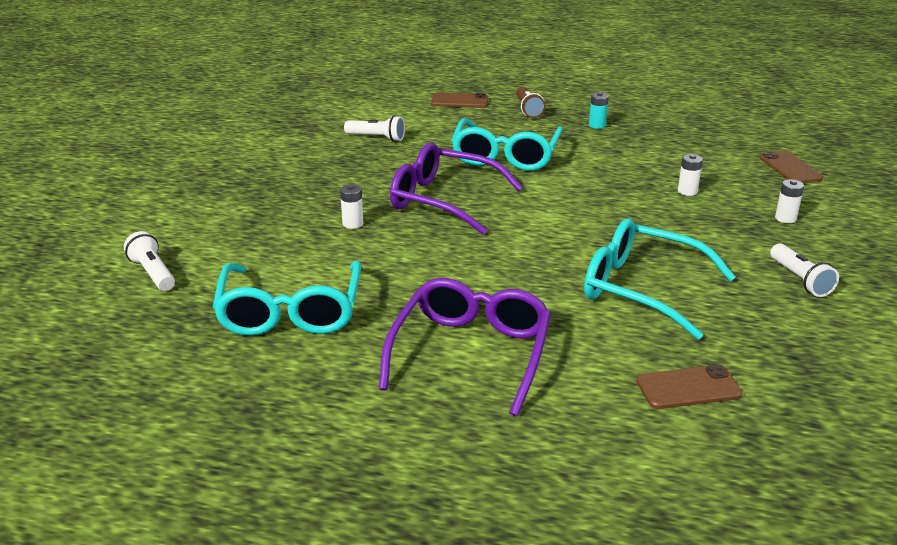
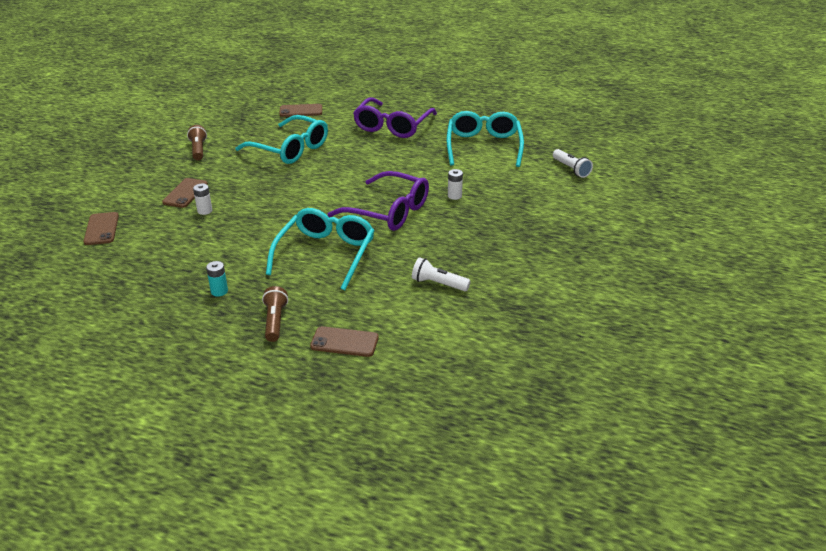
camera: 175 degrees left, 5 degrees up
white flashlight [770,244,839,297] -> brown flashlight [187,125,207,160]
white battery [775,179,804,223] -> none
none -> brown phone [162,178,208,208]

